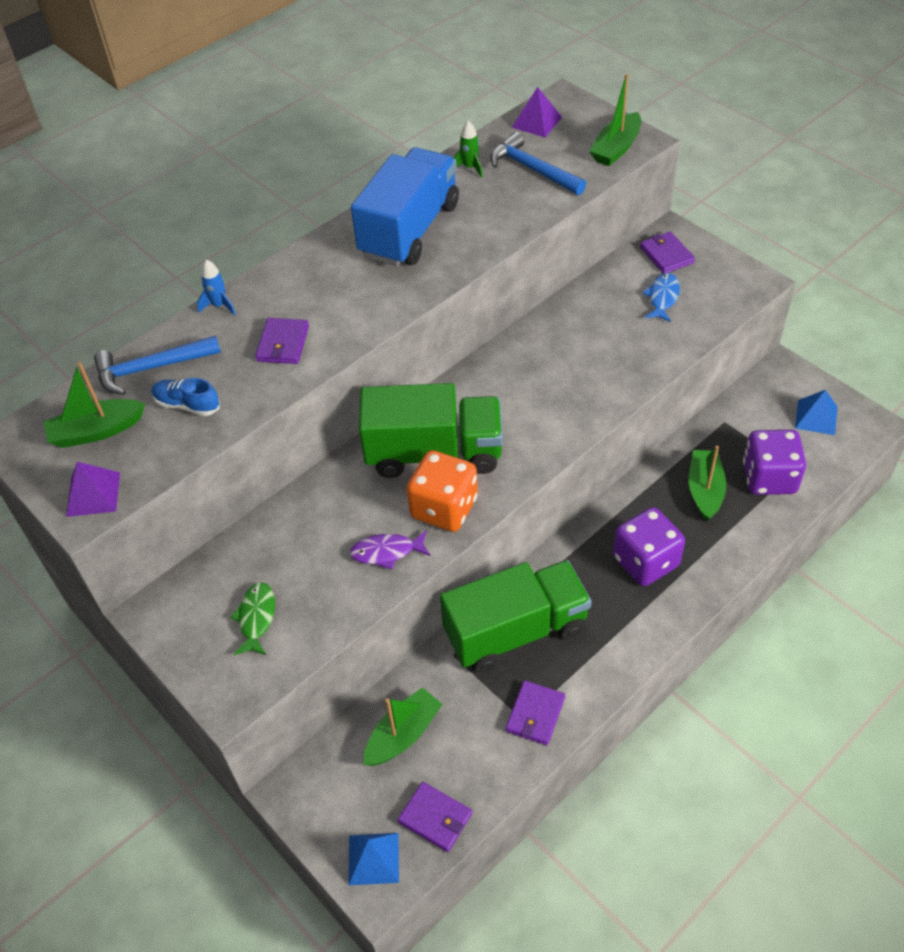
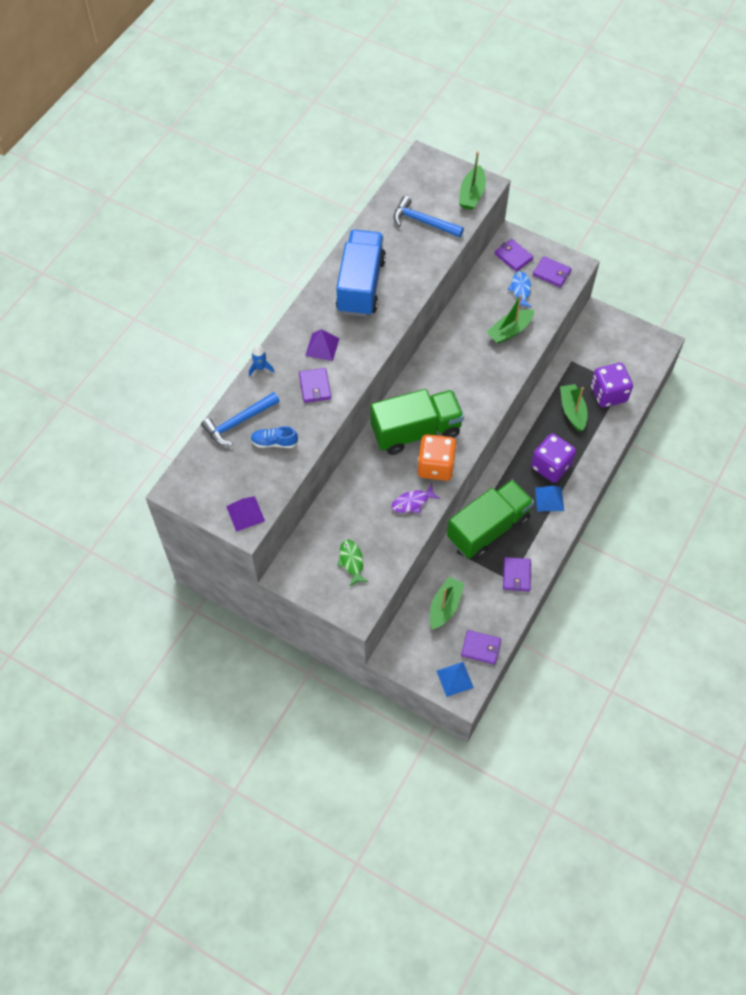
camera: 20 degrees left, 10 degrees up
green boat [44,362,145,448] -> green boat moved to [487,295,534,344]
green rocket [453,121,483,178] -> none
purple pyramid [512,87,562,137] -> purple pyramid moved to [305,329,340,361]
blue pyramid [795,390,837,435] -> blue pyramid moved to [535,486,564,511]
none -> purple wallet [533,256,571,287]

